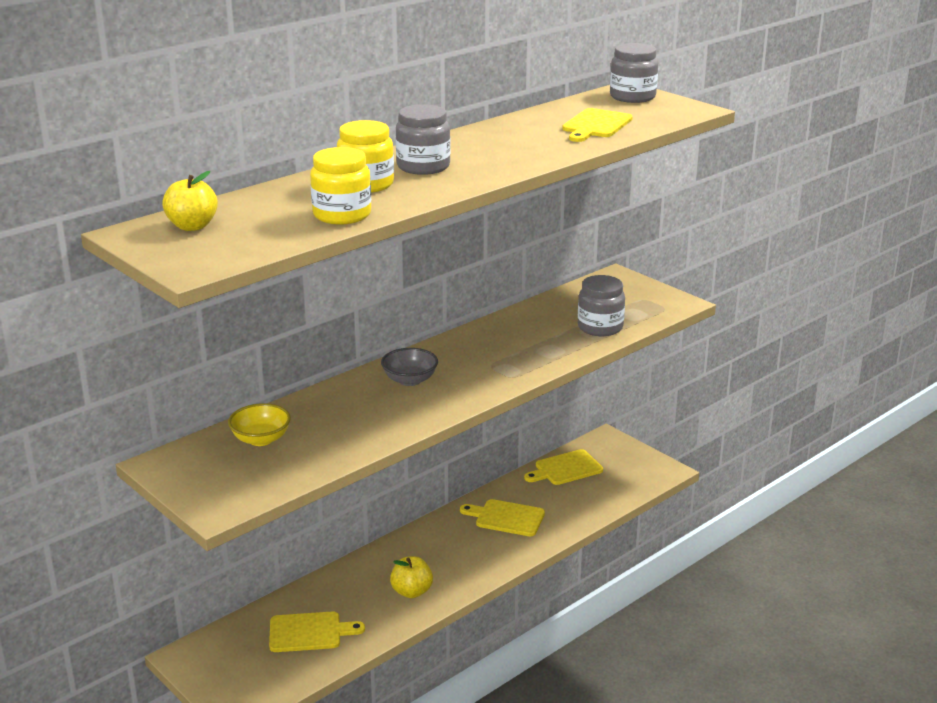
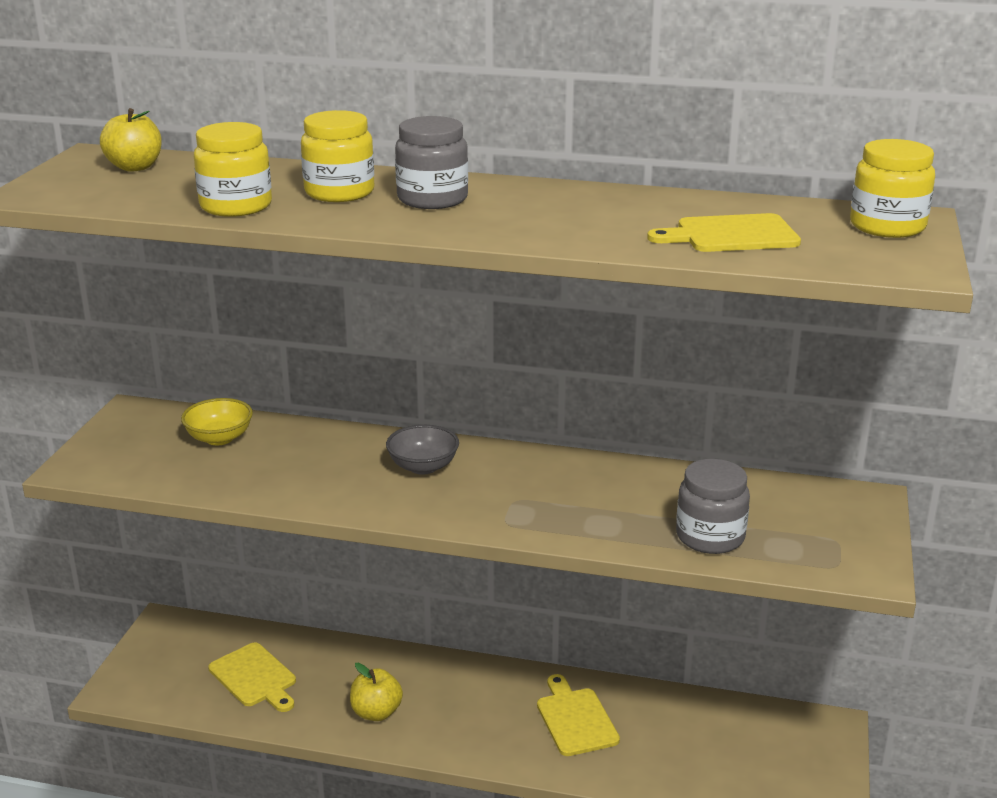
camera: 55 degrees right, 0 degrees up
yellow cutting board [524,449,603,485] -> none
grey jar [610,43,658,103] -> yellow jar [850,139,935,238]

